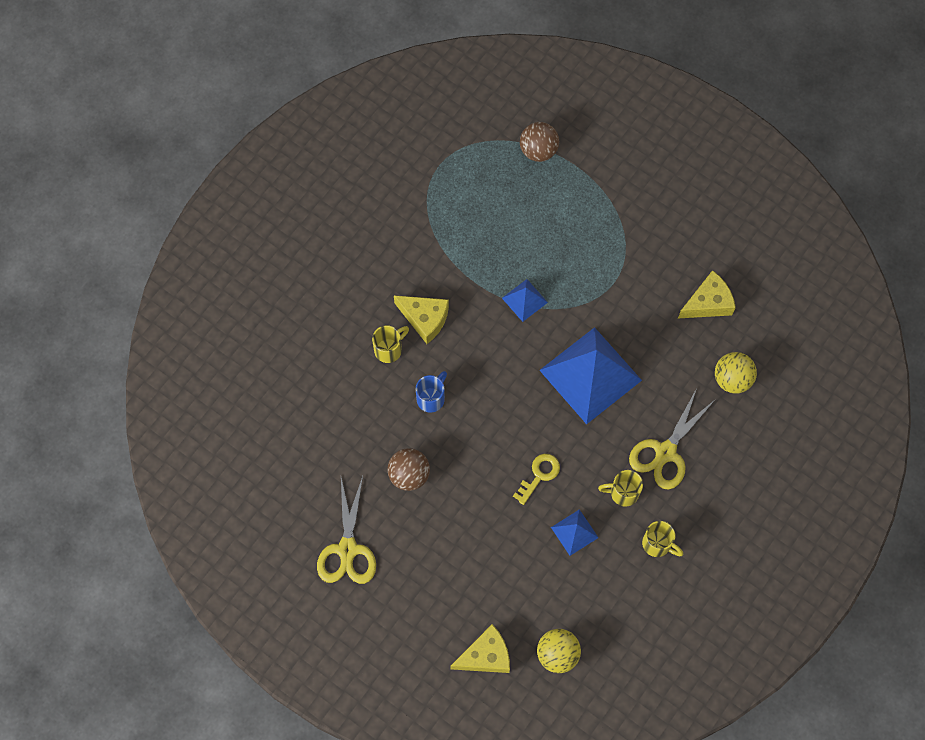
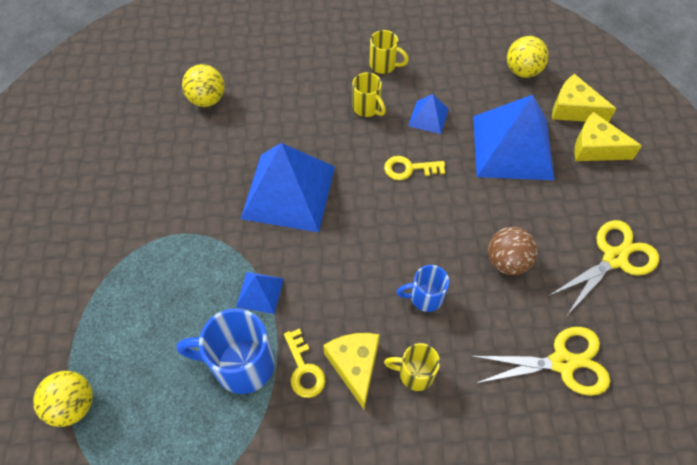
camera: 130 degrees left, 10 degrees down
brown ball [520,122,559,162] -> yellow ball [33,371,93,427]
yellow scissors [629,388,716,490] -> yellow scissors moved to [471,327,610,396]
yellow mug [642,521,683,557] -> yellow mug turned 120 degrees clockwise [369,30,409,74]
yellow cheese [678,270,736,318] -> yellow cheese moved to [574,112,642,161]
none -> blue mug [177,308,275,394]
none -> yellow key [284,328,326,398]
none -> blue pyramid [473,95,554,180]

